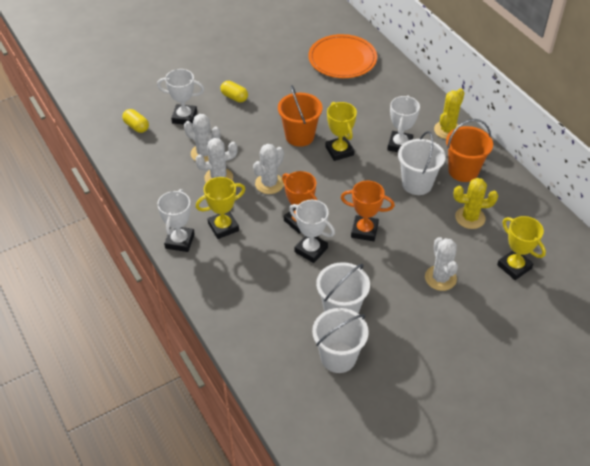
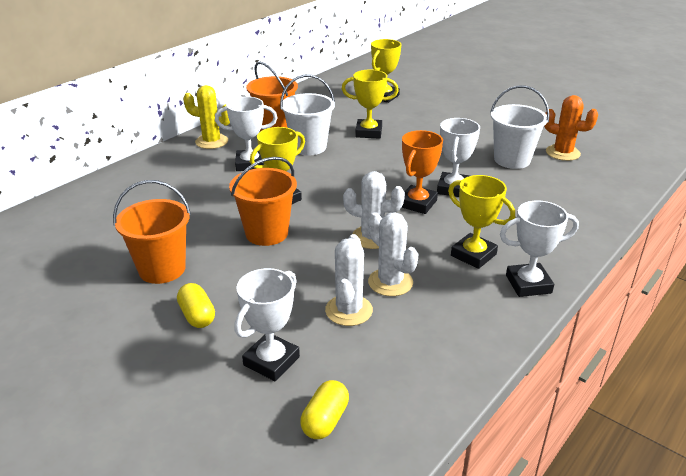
camera: 110 degrees left, 15 degrees down
white trophy [157,69,205,125] -> white trophy turned 45 degrees clockwise [234,268,300,381]
yellow capsule [220,81,248,103] -> yellow capsule turned 45 degrees counterclockwise [177,283,215,328]
orange plate [308,34,377,78] -> none
white bucket [312,308,369,373] -> orange cactus [544,95,598,161]
orange trophy [341,180,395,241] -> none
white cactus [425,237,458,291] -> none
yellow cactus [453,178,498,229] -> none
none -> orange bucket [113,180,191,284]
none -> yellow trophy [342,69,399,139]

